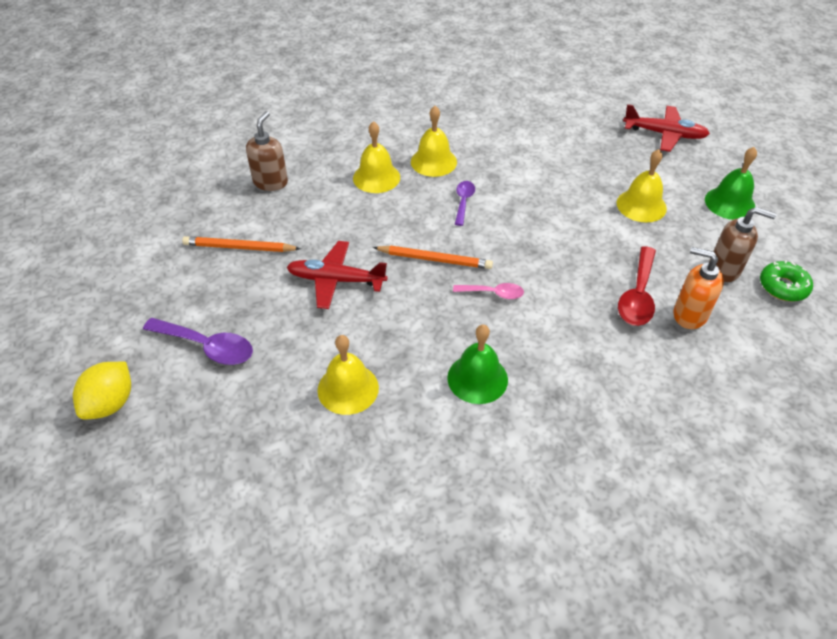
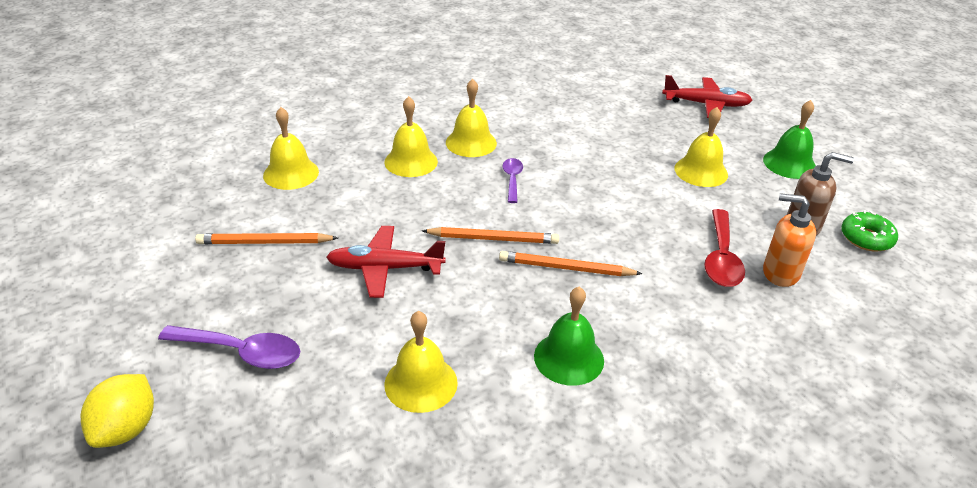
camera: 10 degrees left, 10 degrees down
brown soap dispenser [246,111,288,191] -> yellow bell [263,107,319,190]
pink spoon [453,283,524,299] -> orange pencil [499,251,643,276]

